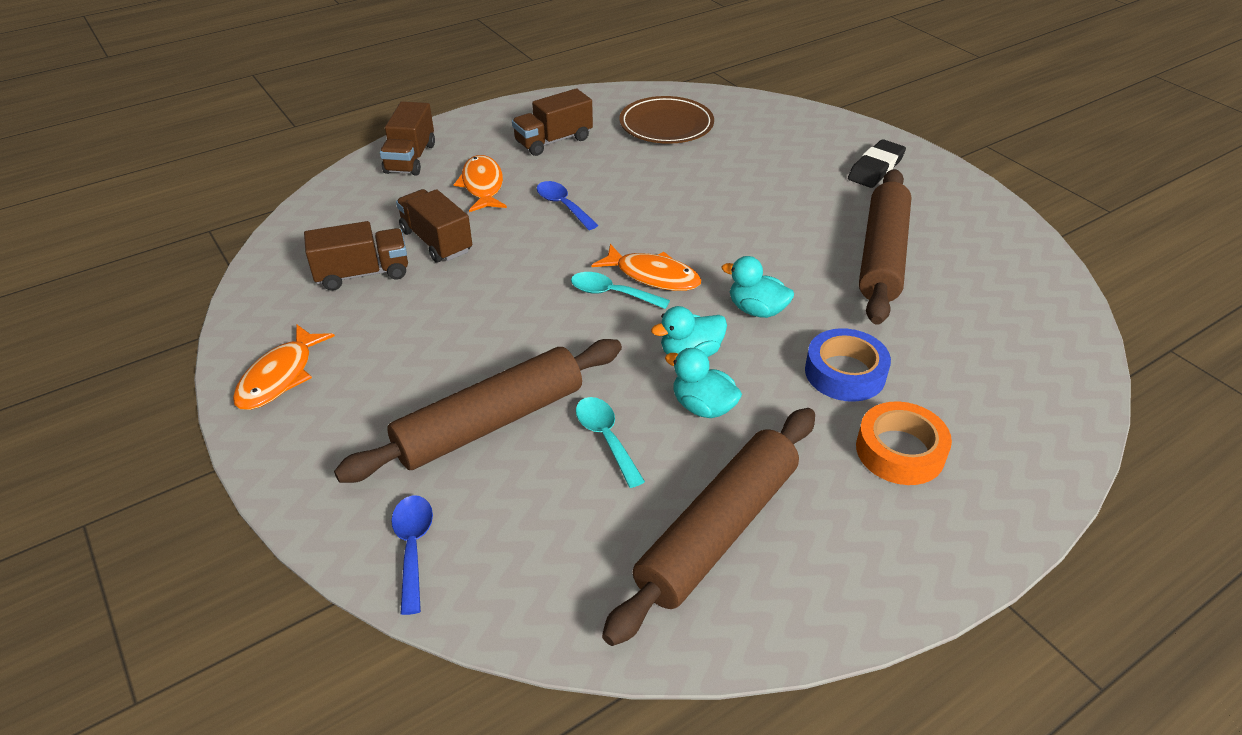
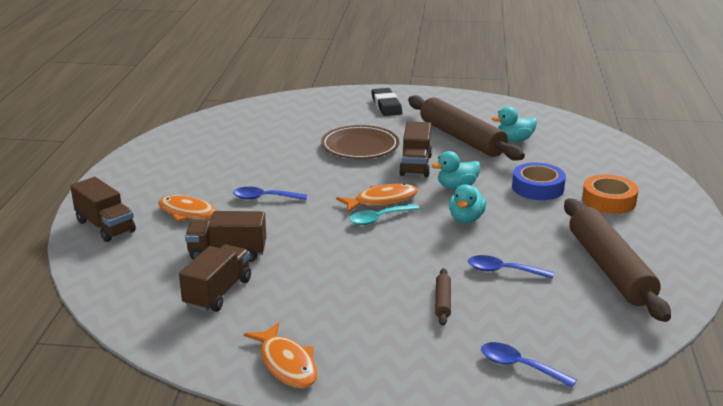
camera: 50 degrees left, 15 degrees down
brown rolling pin [334,339,622,483] -> brown rolling pin [435,268,451,326], size x0.41
brown truck [512,88,593,156] -> brown truck moved to [399,121,432,177]
turquoise spoon [576,397,645,488] -> blue spoon [468,255,554,279]
brown plate [619,96,714,144] -> brown plate moved to [321,125,399,159]
turquoise duck [665,348,742,418] -> turquoise duck moved to [492,106,537,142]

